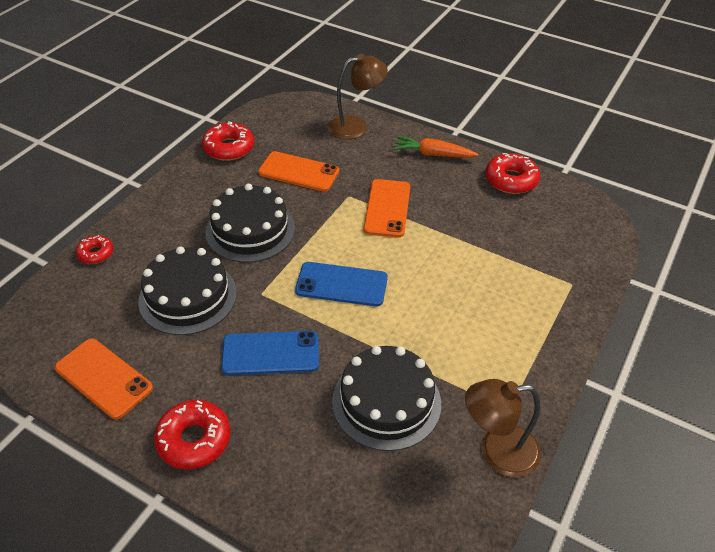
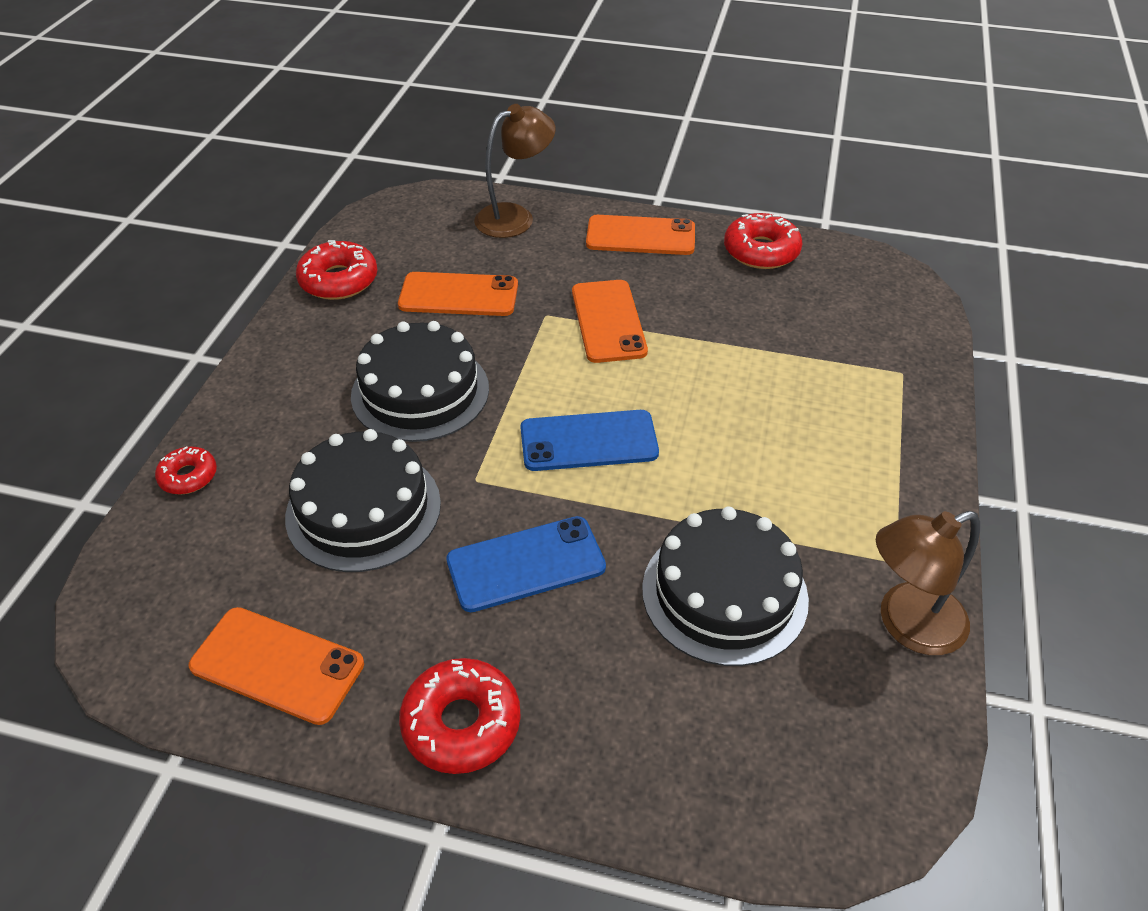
camera: 15 degrees left, 0 degrees up
orange carrot [393,136,479,158] -> orange phone [586,215,695,255]

